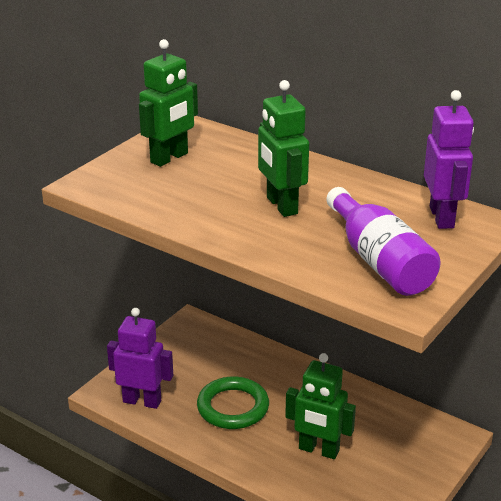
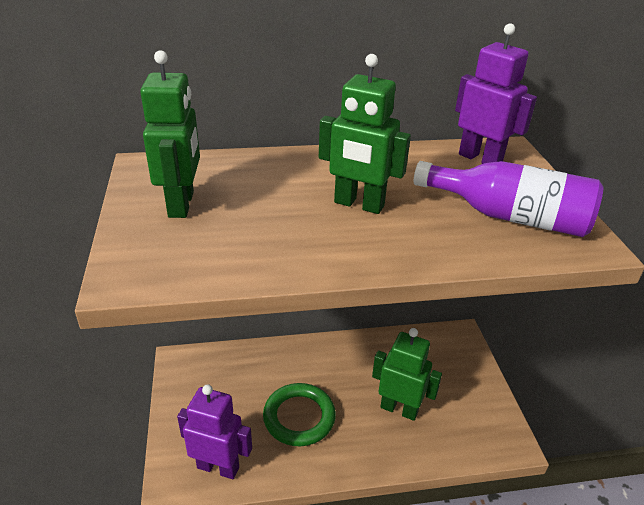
camera: 45 degrees left, 5 degrees up
purple robot [107,308,173,409] -> purple robot turned 45 degrees clockwise [177,384,252,479]
green robot [285,353,356,459] -> green robot turned 135 degrees counterclockwise [372,328,442,421]

